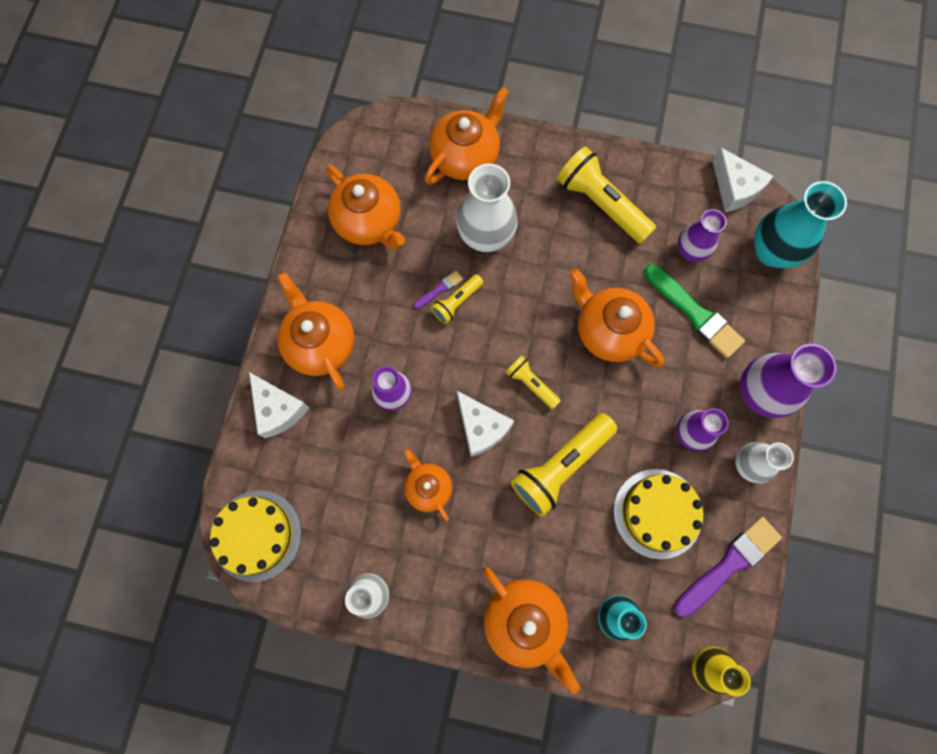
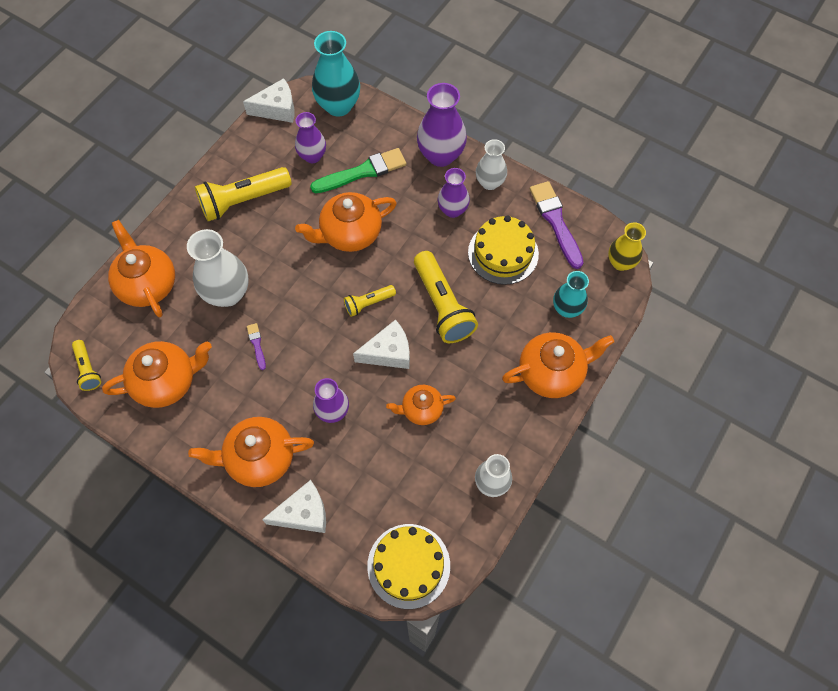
camera: 70 degrees left, 10 degrees down
yellow flashlight [431,274,484,324] -> yellow flashlight moved to [72,340,101,391]

